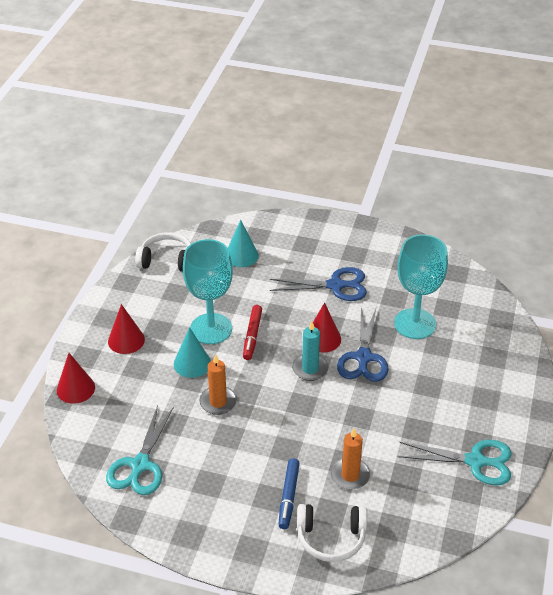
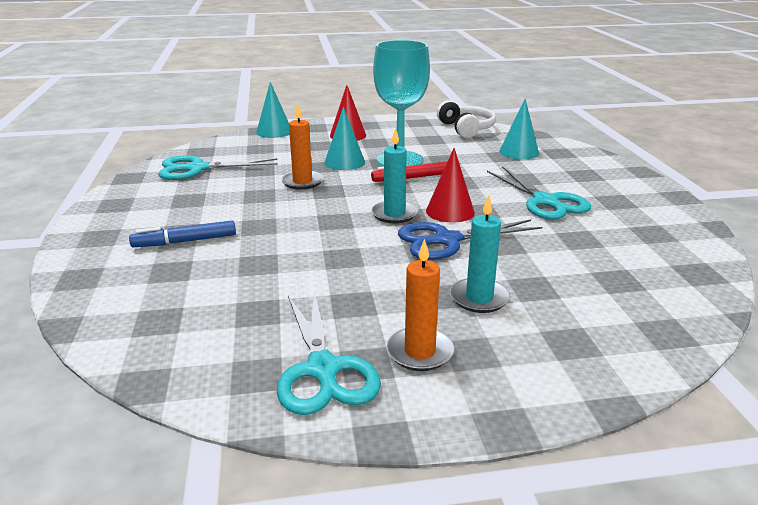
camera: 65 degrees right, 15 degrees down
red cone [57,353,95,404] -> turquoise cone [256,82,290,138]
blue scissors [270,267,367,301] -> turquoise scissors [487,166,591,220]
white headphones [297,504,367,562] -> none
orange candle [331,428,371,490] -> orange candle moved to [386,239,454,371]
turquoise goblet [394,234,448,339] -> none
none -> turquoise candle [450,195,510,313]

